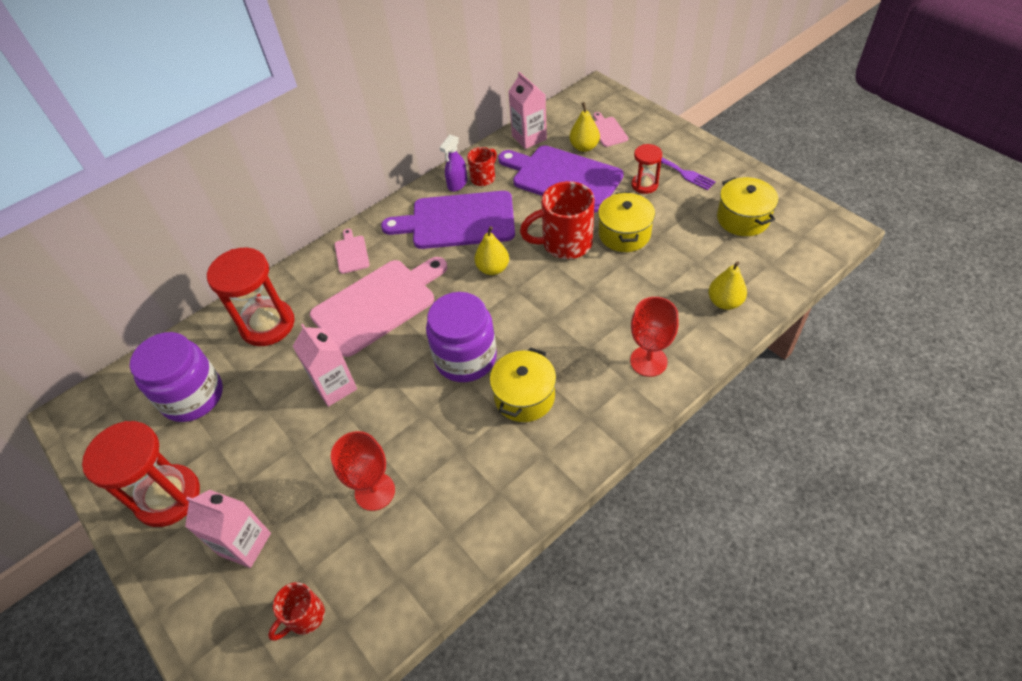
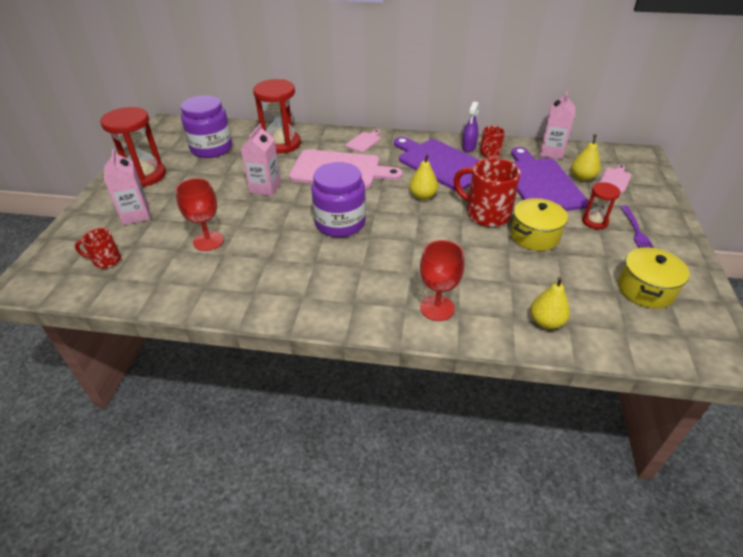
camera: 45 degrees right, 10 degrees down
purple spray bottle [439,135,467,192] -> purple spray bottle turned 60 degrees counterclockwise [462,102,479,152]
red mug [467,147,497,186] -> red mug turned 135 degrees clockwise [480,126,505,158]
yellow pot [490,347,556,422] -> none

